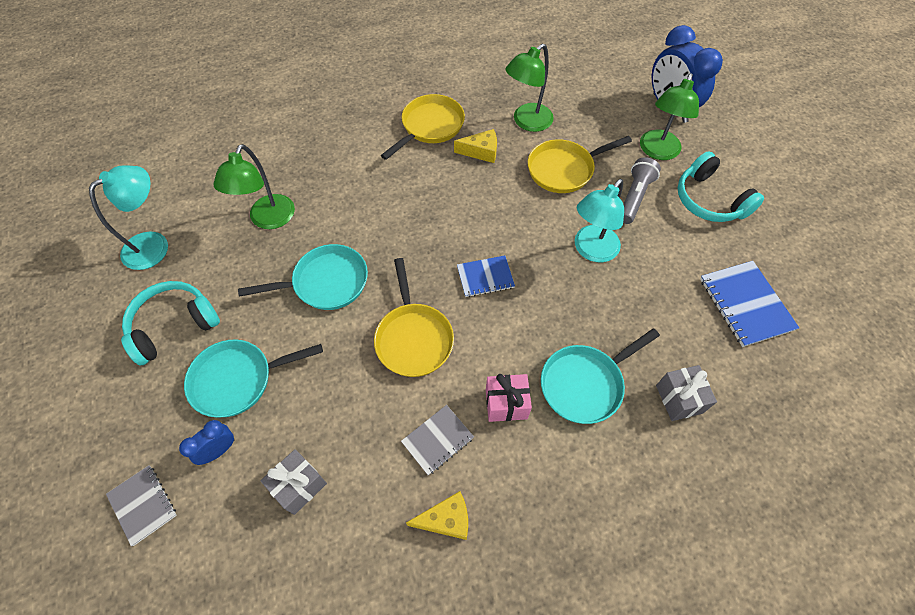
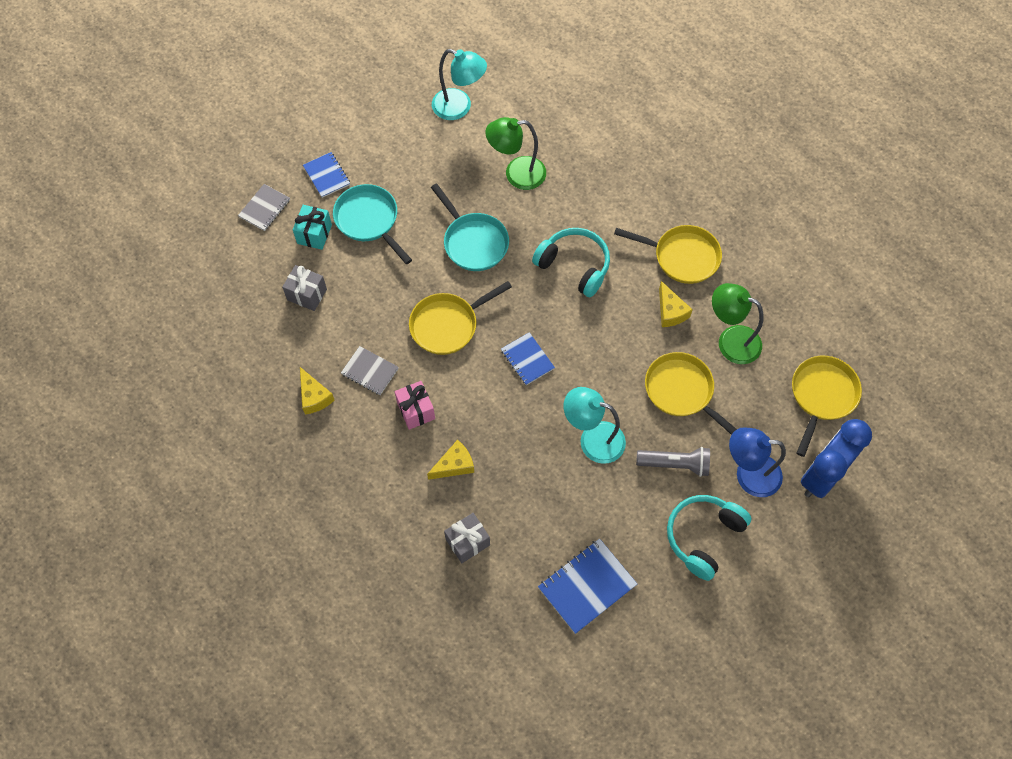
camera: 70 degrees right, 5 degrees up
turquoise headphones [121,281,220,366] -> turquoise headphones moved to [532,228,610,297]
blue clock [179,420,234,465] -> turquoise gift [293,205,332,250]
turquoise pan [541,328,660,424] -> yellow cheese [427,440,474,480]
green lamp [640,73,699,160] -> blue lamp [729,427,786,497]
none -> blue notebook [303,152,350,198]
none -> yellow pan [792,356,862,457]

